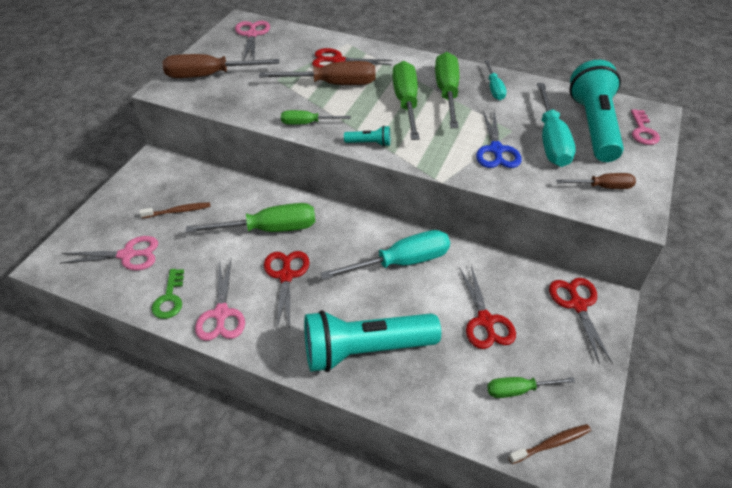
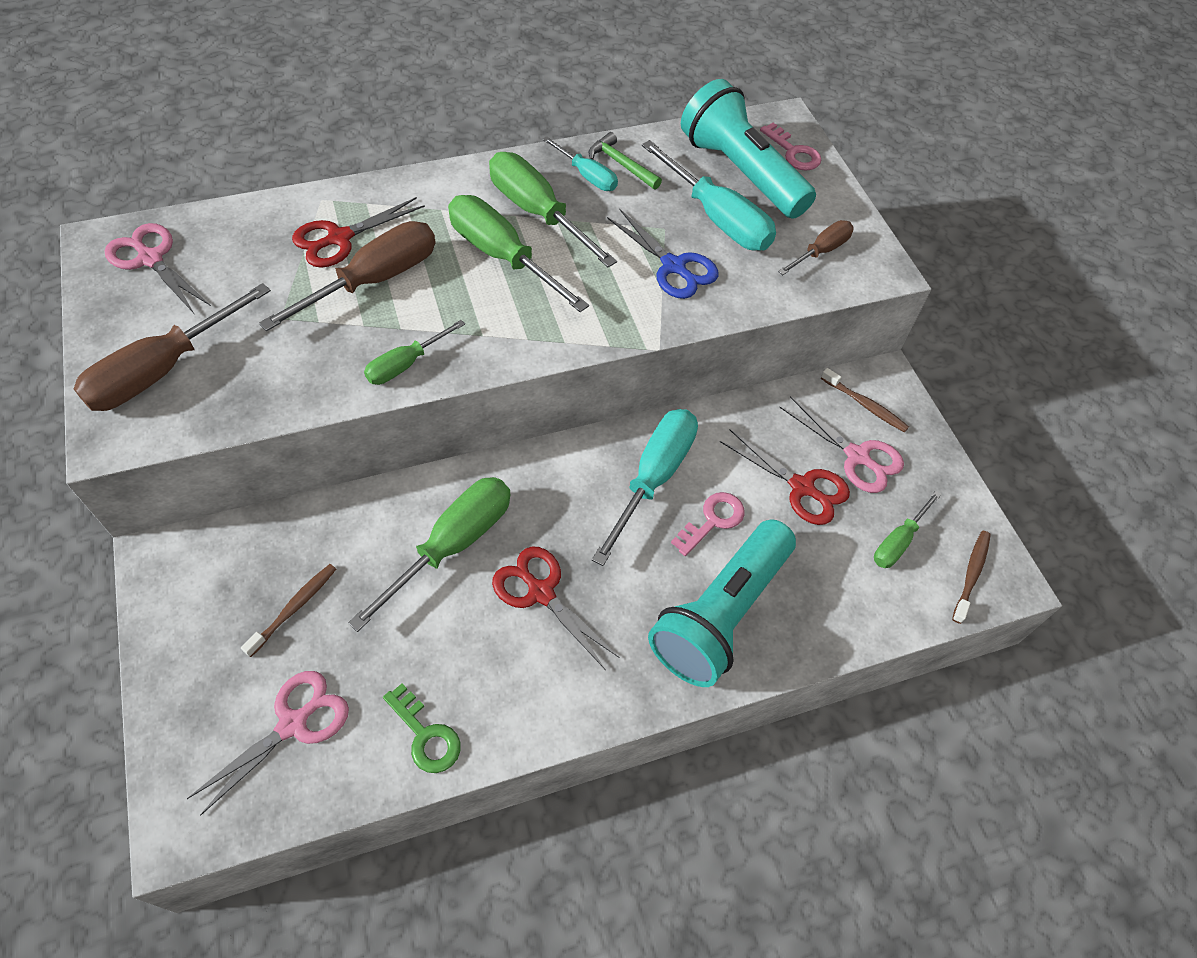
camera: 45 degrees left, 10 degrees up
pink scissors [195,260,245,341] -> pink scissors moved to [779,396,904,493]
turquoise flashlight [344,126,390,147] -> none
red scissors [549,278,613,365] -> brown toothbrush [821,368,909,433]
none -> green hammer [588,132,662,190]
none -> pink key [671,492,745,556]

